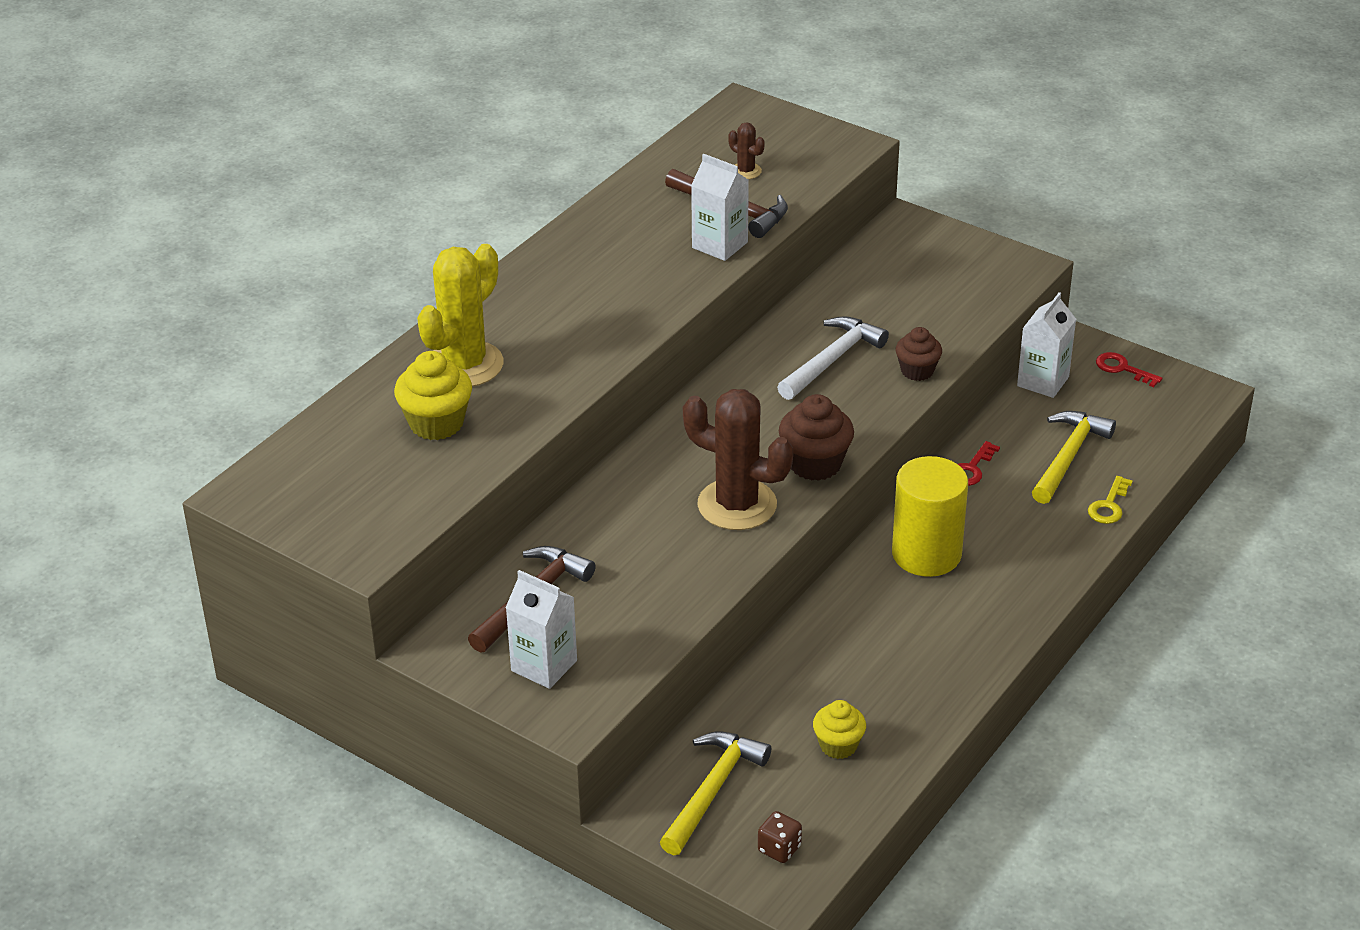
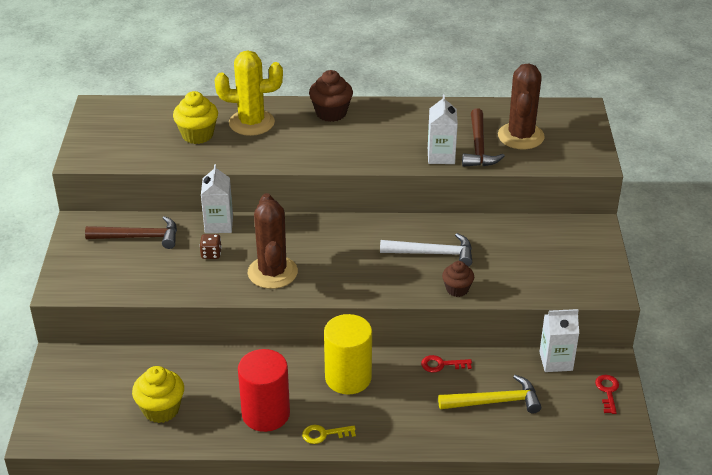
camera: 55 degrees right, 0 degrees up
white carton [506,570,577,689] -> white carton moved to [201,164,233,233]
yellow hammer [660,731,771,855] -> none
brown cactus [728,122,765,179] -> brown cactus [498,63,545,149], size x2.25
brown dice [758,811,802,863] -> brown dice moved to [199,234,222,259]
brown cupcake [779,394,854,481] -> brown cupcake moved to [309,70,353,122]
yellow cupcake [813,700,866,759] -> yellow cupcake [132,366,184,423], size x1.53
yellow key [1088,476,1133,524] -> yellow key moved to [302,425,356,444]
none -> red cylinder [238,349,290,432]

